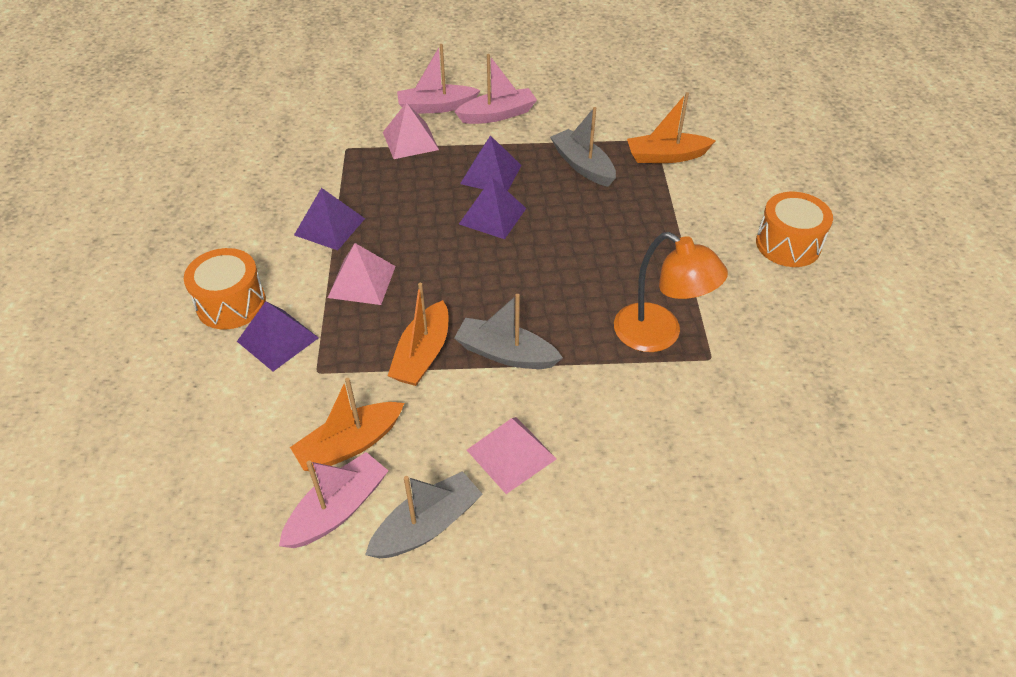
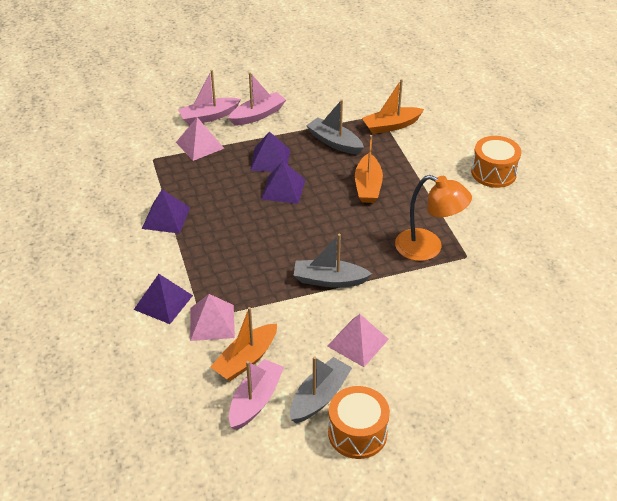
camera: 15 degrees left, 5 degrees down
orange drum [184,248,266,329] -> orange drum moved to [328,386,390,459]
pink pyramid [328,243,396,305] -> pink pyramid moved to [190,294,235,341]
orange boat [388,283,448,386] -> orange boat moved to [355,135,383,203]

